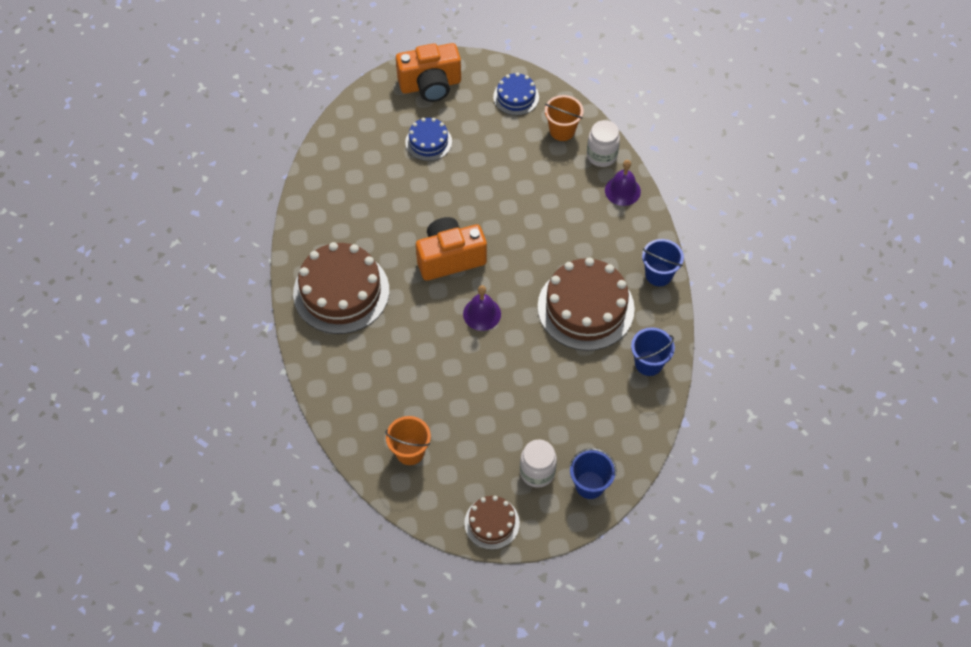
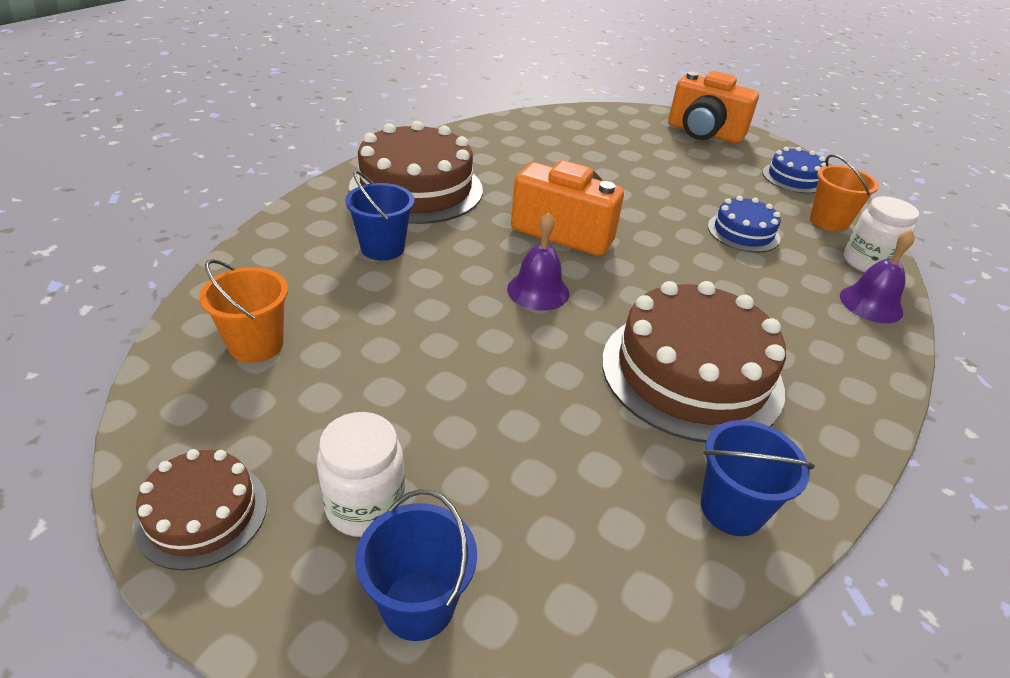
camera: 40 degrees right, 20 degrees down
blue cake [405,118,452,161] -> blue cake moved to [708,196,781,252]
blue bucket [642,239,684,286] -> blue bucket moved to [345,171,414,261]

